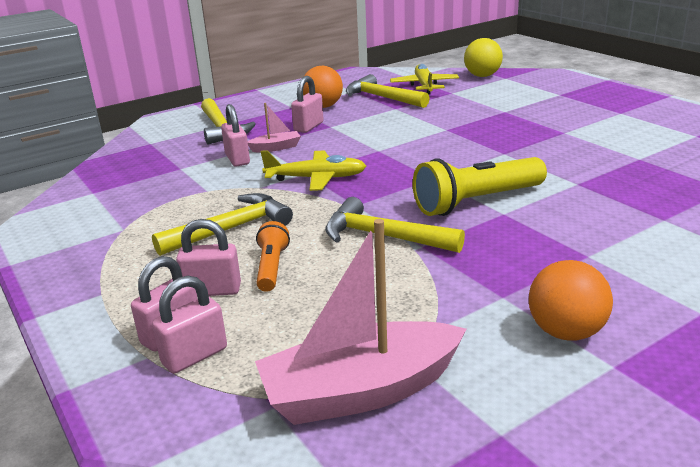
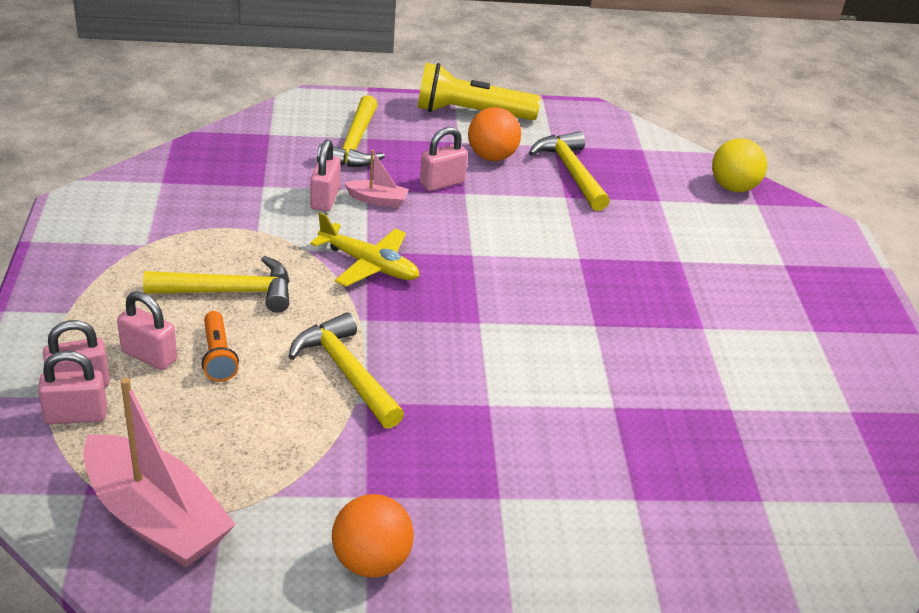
camera: 25 degrees right, 10 degrees up
pink boat [255,219,467,425] -> pink boat turned 150 degrees counterclockwise [83,377,236,568]
orange flashlight [256,221,290,292] -> orange flashlight turned 135 degrees clockwise [202,311,239,382]
yellow plane [390,64,459,95] -> none
yellow flashlight [413,157,547,216] -> yellow flashlight moved to [417,63,541,120]

